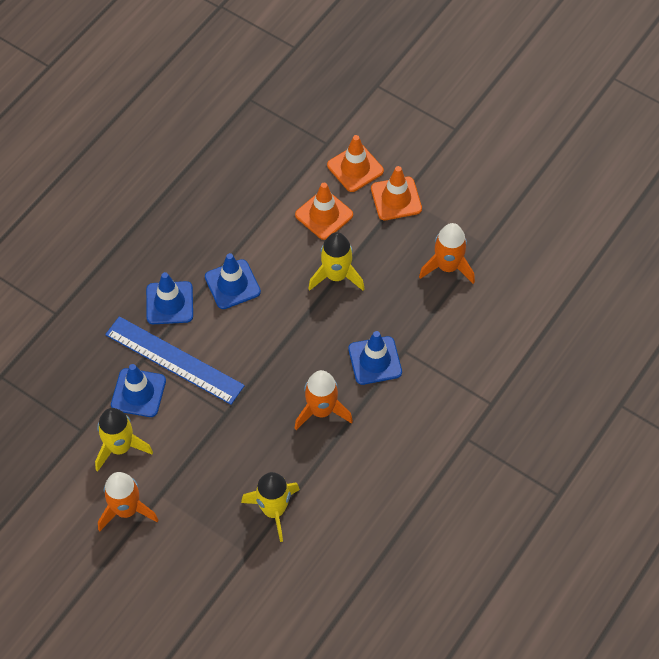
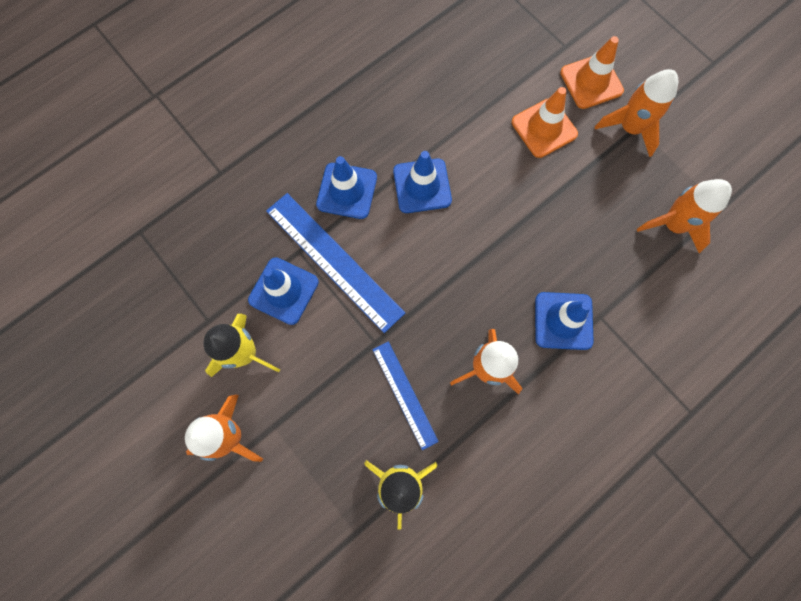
camera: 15 degrees right, 15 degrees up
yellow rocket [308,232,364,291] -> none
orange traffic cone [371,166,422,220] -> orange rocket [595,69,678,157]
none -> blue ruler [372,342,439,450]

